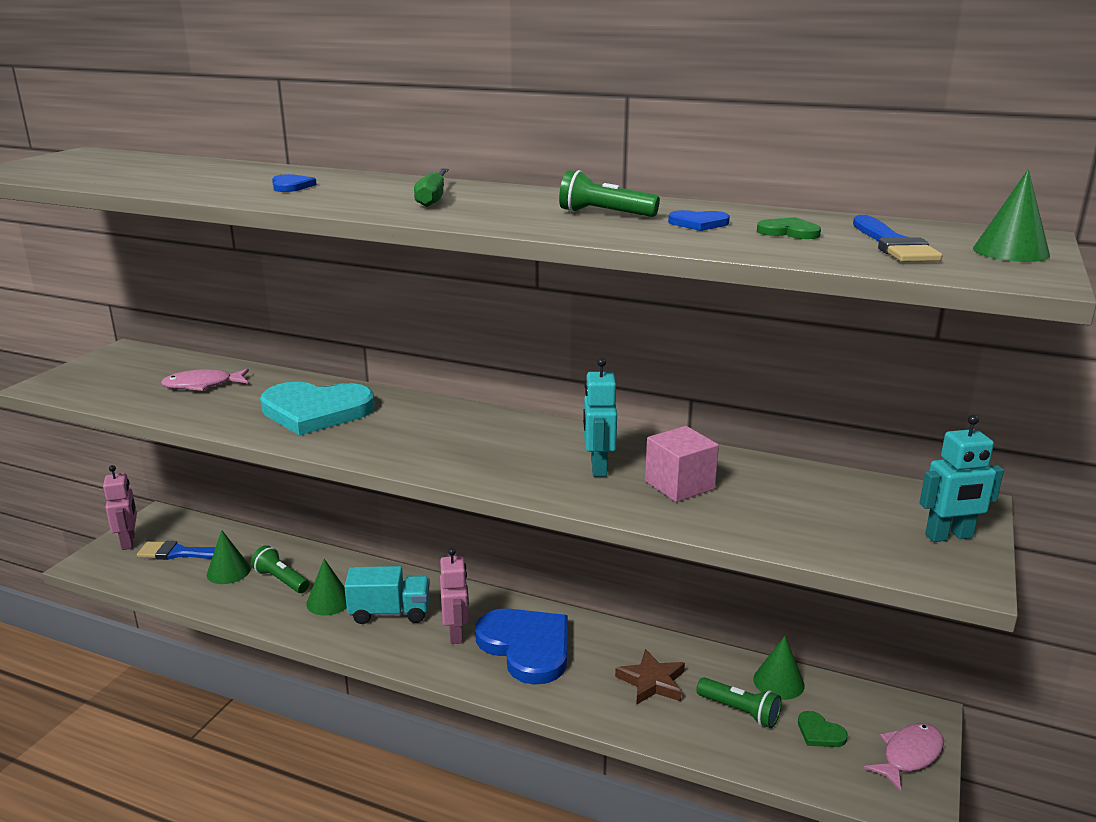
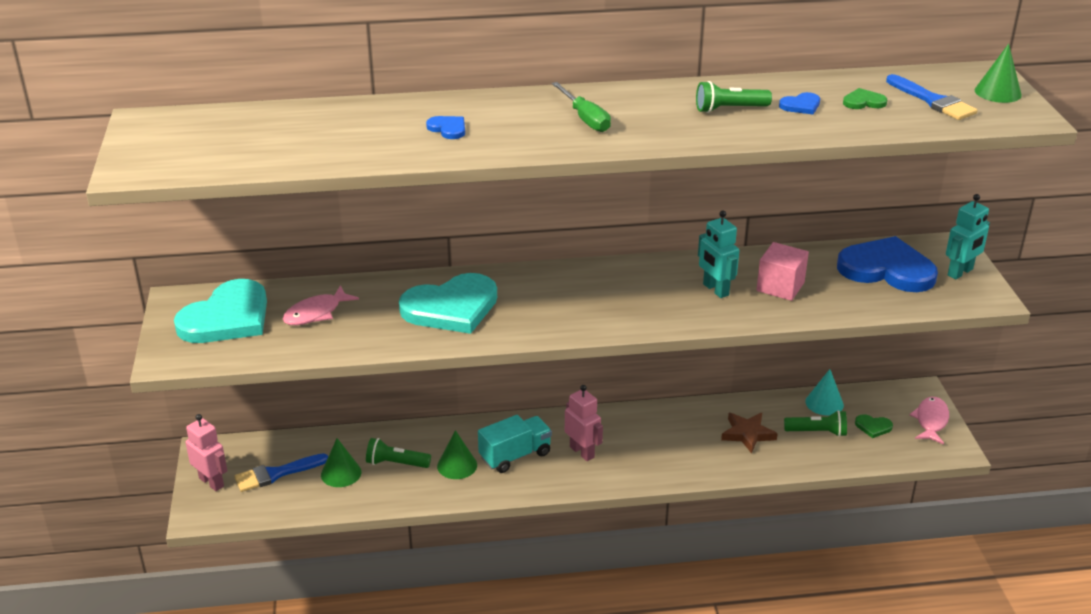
camera: 30 degrees left, 10 degrees up
blue heart [475,608,568,685] -> blue heart moved to [837,236,938,292]
green cone [753,636,805,700] -> turquoise cone [805,369,844,415]
none -> turquoise heart [174,279,267,343]

